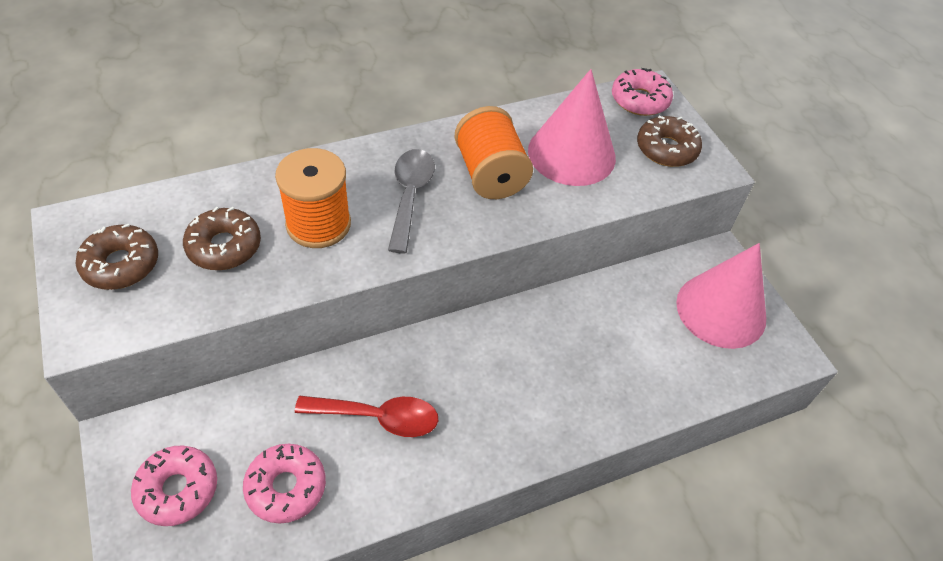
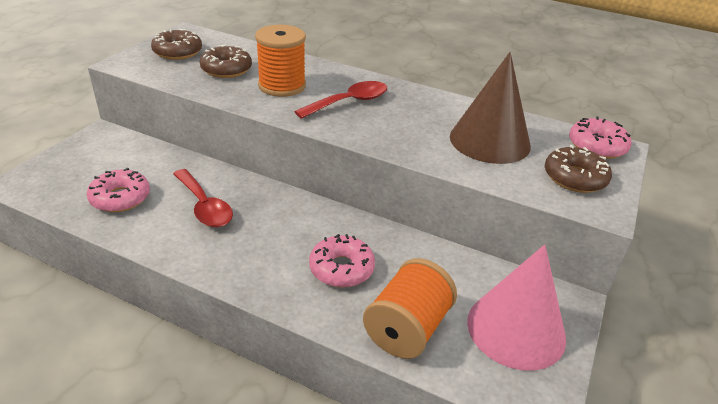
camera: 50 degrees right, 15 degrees down
pink donut [131,445,217,526] -> pink donut moved to [309,234,375,287]
grey spoon [388,149,435,253] -> red spoon [294,81,387,119]
orange spool [455,106,533,199] -> orange spool moved to [363,258,457,359]
pink cone [528,69,616,186] -> brown cone [450,52,531,164]

